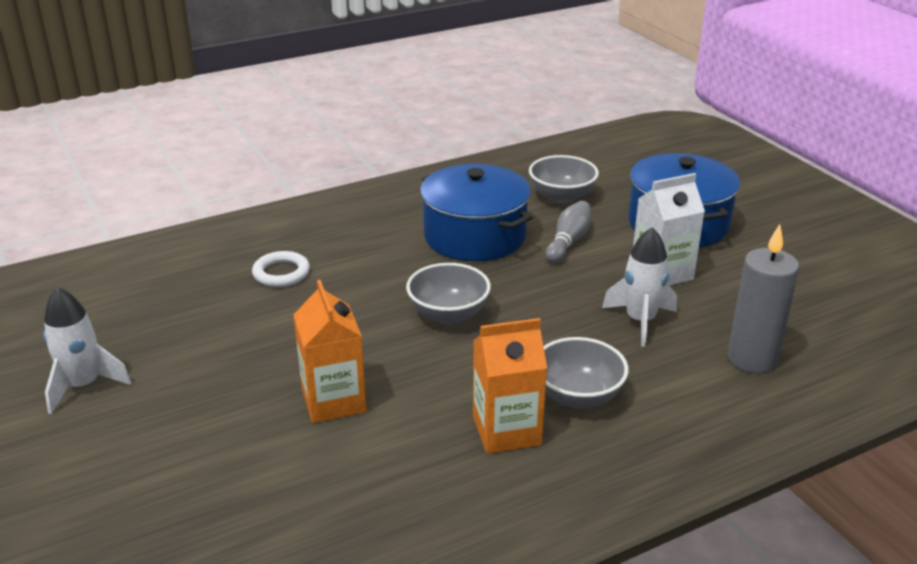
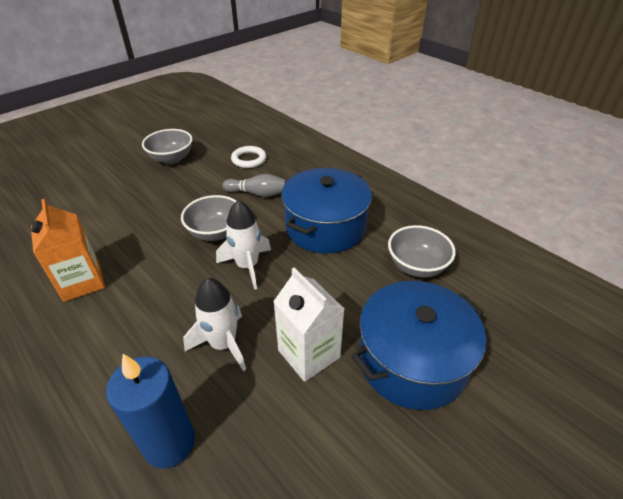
camera: 75 degrees right, 10 degrees up
white rocket [43,287,131,414] -> white rocket moved to [216,200,271,290]
orange carton [294,280,367,423] -> none
grey bowl [543,337,629,409] -> grey bowl moved to [142,129,193,164]
grey bowling pin [546,201,591,263] -> grey bowling pin moved to [222,174,287,197]
grey candle [727,224,799,373] -> blue candle [106,354,195,469]

